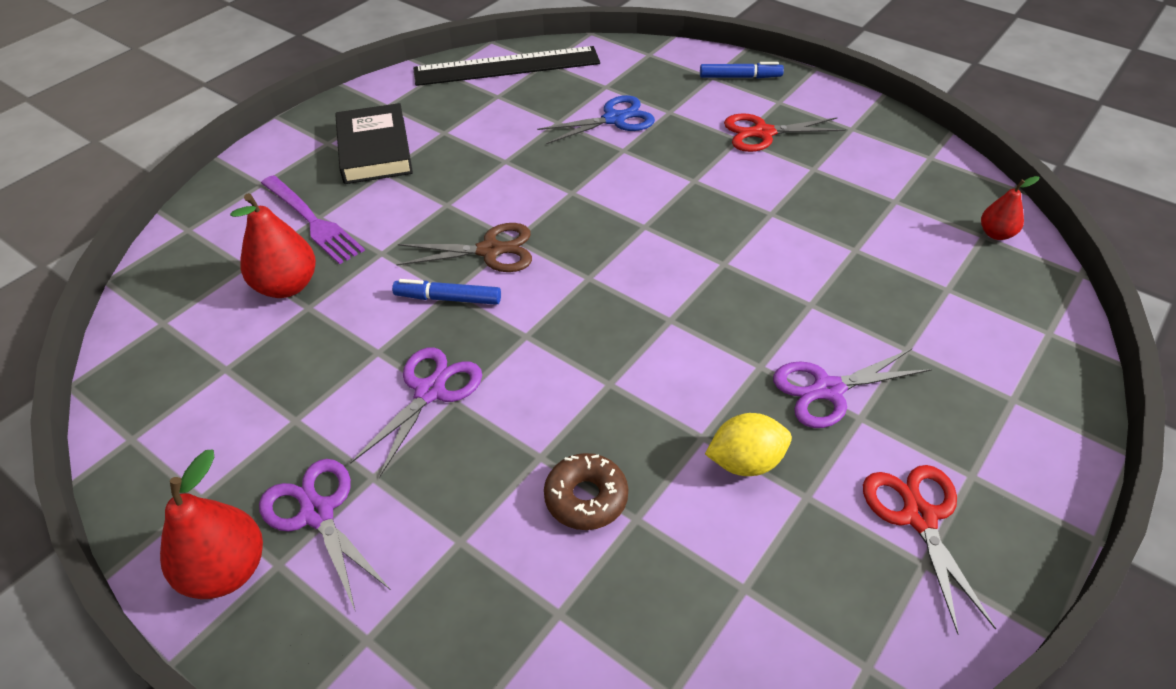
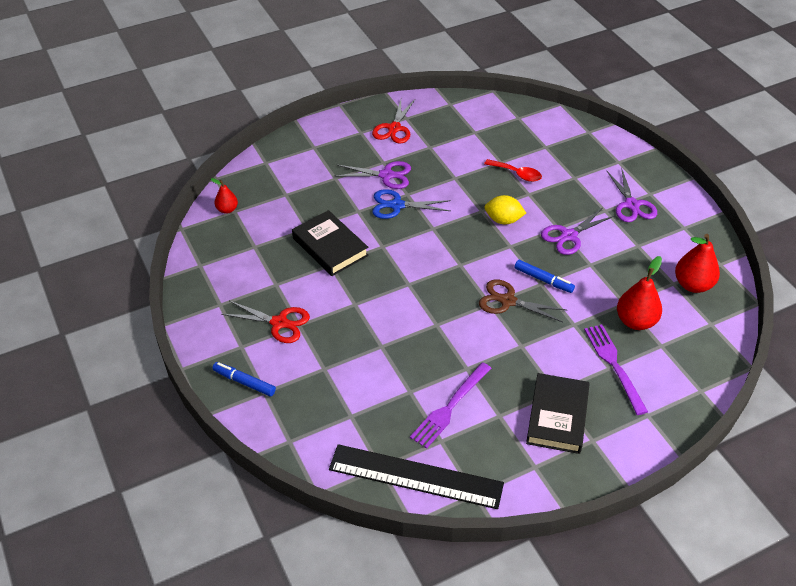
camera: 155 degrees left, 0 degrees up
red pear [160,450,263,599] -> red pear moved to [675,234,720,293]
blue scissors [537,95,655,144] -> blue scissors moved to [372,189,451,219]
brown donut [544,453,628,530] -> red spoon [484,159,542,182]
yellow lemon [705,413,792,476] -> yellow lemon moved to [485,195,526,224]
none -> black book [292,210,369,276]
none -> purple fork [410,362,492,449]

